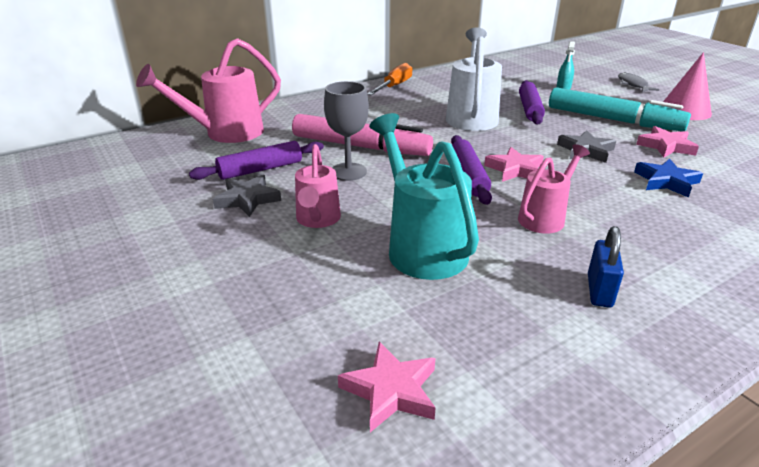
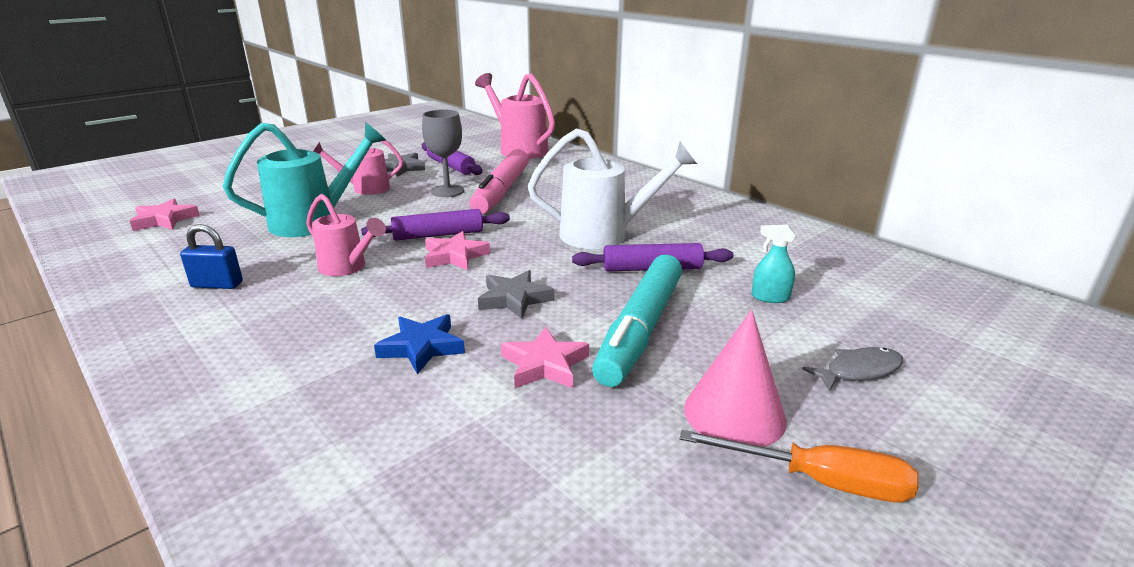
camera: 80 degrees right, 5 degrees down
orange screwdriver [367,63,412,95] -> orange screwdriver moved to [680,430,919,503]

